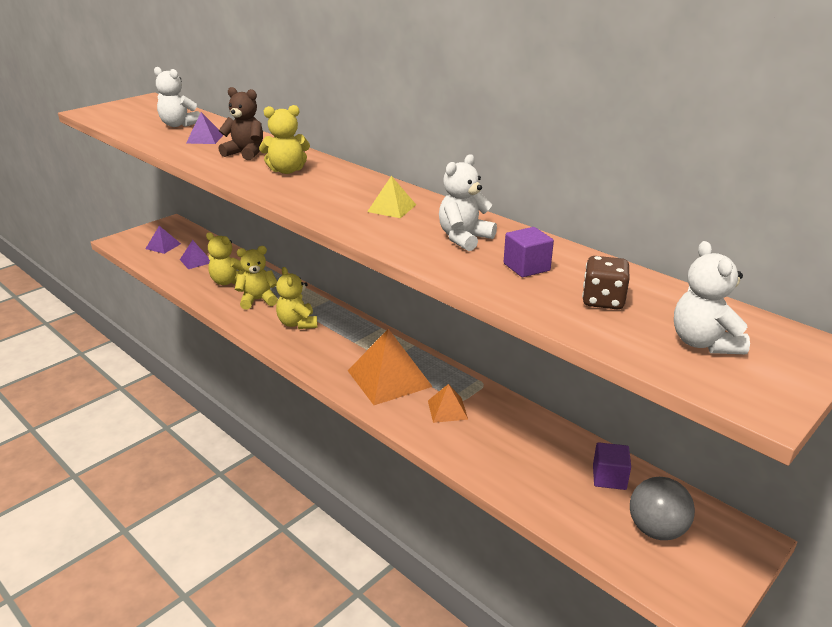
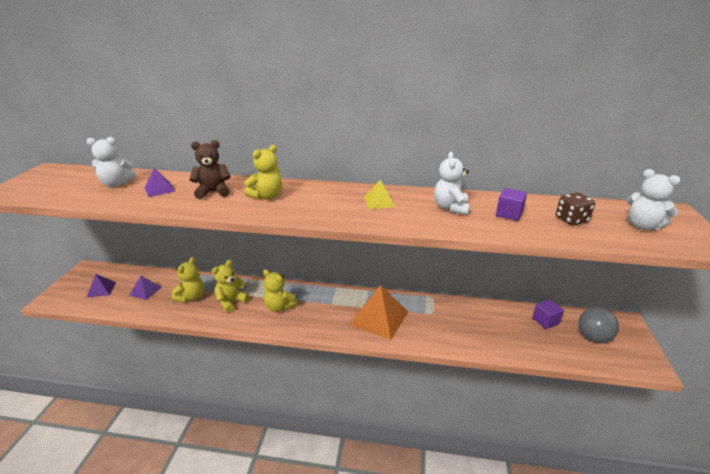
camera: 35 degrees left, 0 degrees up
yellow teddy bear [206,232,245,285] -> yellow teddy bear turned 60 degrees counterclockwise [172,257,204,302]
orange pyramid [428,384,468,423] -> none

